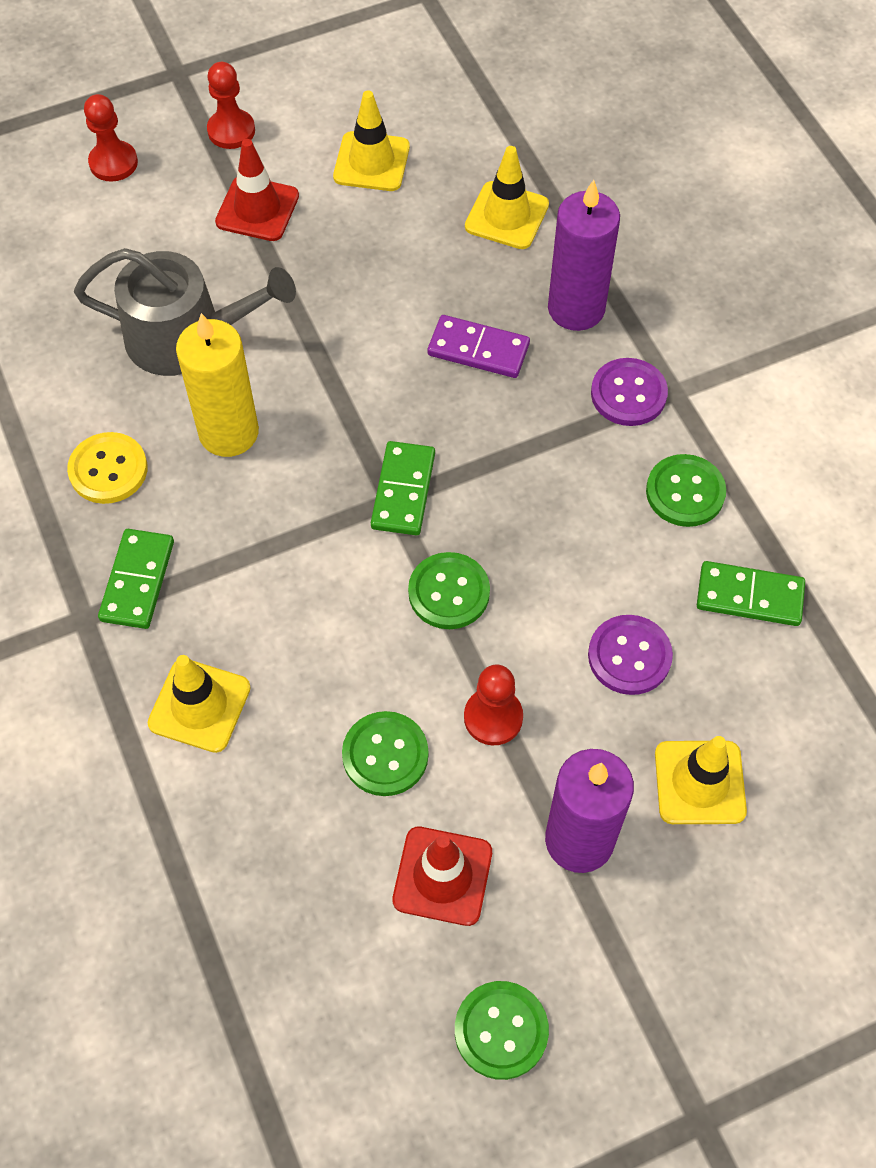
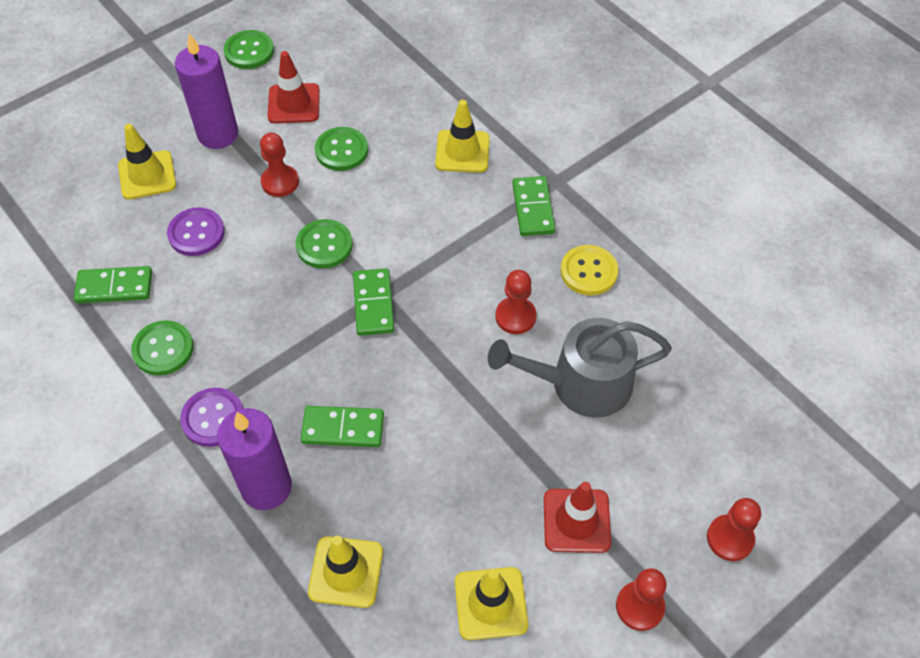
camera: 165 degrees right, 5 degrees down
yellow candle [176,313,259,457] -> red pawn [495,270,537,334]
purple domino [428,315,530,378] -> green domino [301,406,384,447]

